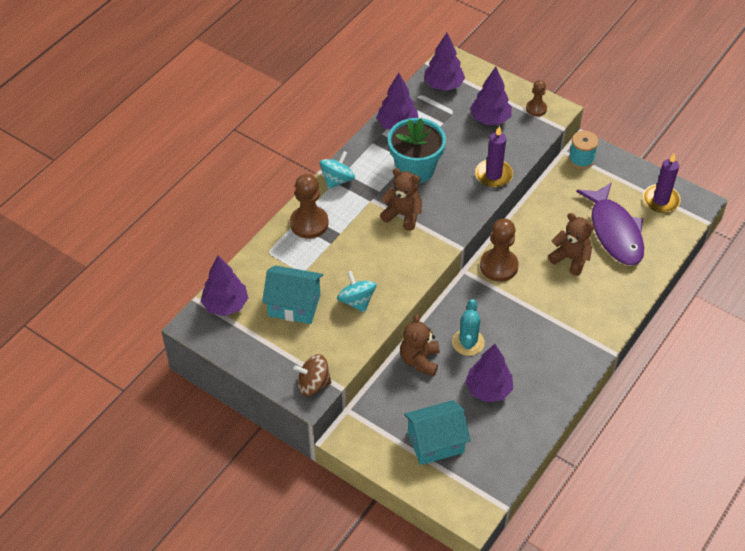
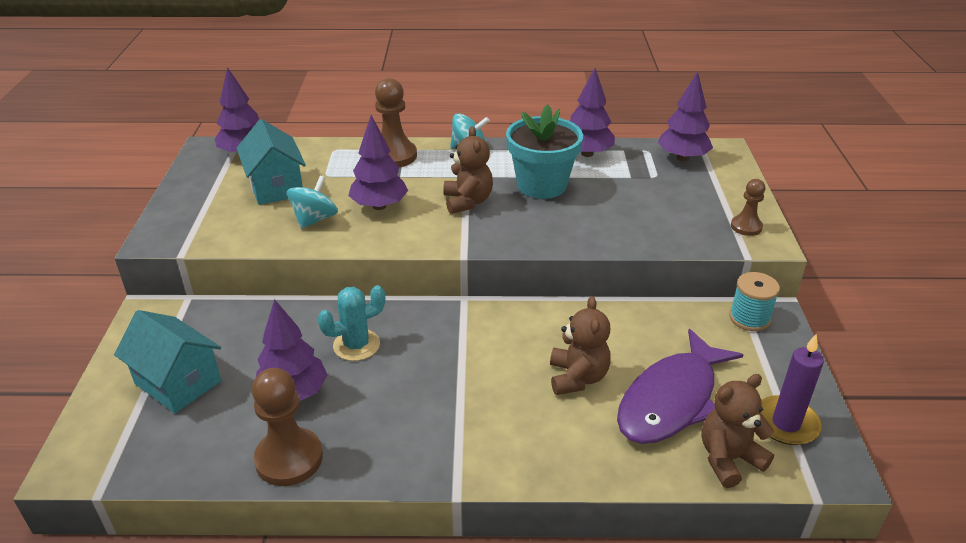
camera: 55 degrees right, 15 degrees down
brown spinning top [294,354,332,396] -> none
brown teddy bear [400,314,439,376] -> brown teddy bear moved to [701,374,774,488]
purple tree [470,67,512,125] -> purple tree moved to [348,115,408,210]
purple candle [475,126,513,188] -> none
brown pawn [480,218,519,282] -> brown pawn moved to [252,368,323,486]

